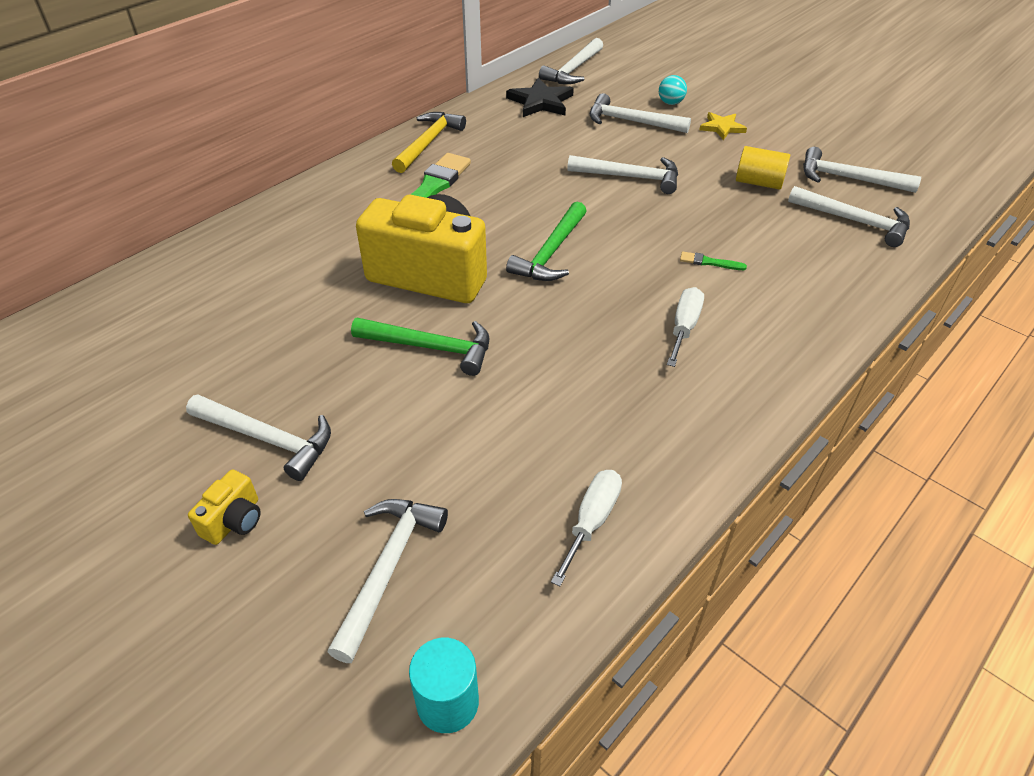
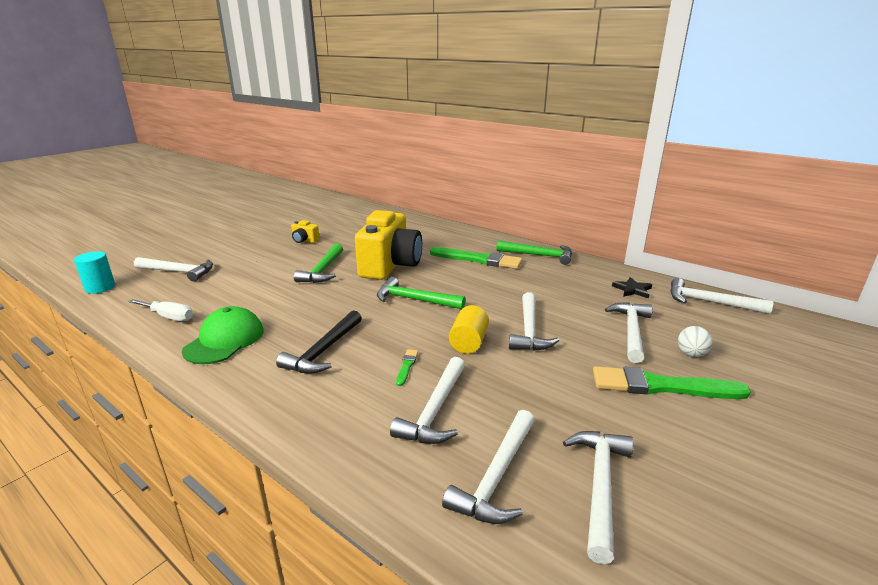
camera: 85 degrees right, 20 degrees down
white hammer [186,395,331,481] -> white hammer moved to [390,357,465,444]
yellow camera [188,469,261,545] -> yellow camera moved to [291,220,320,243]
yellow hammer [392,112,466,173] -> green hammer [497,241,572,265]
black star [506,78,574,117] -> black star [612,277,652,298], size x0.64
turquoise ball [659,75,687,105] -> white ball [678,326,713,357]
white screwdriver [667,287,704,367] -> black hammer [276,310,362,374]
yellow star [699,112,747,140] -> green brush [593,366,751,399]
yellow cylinder [736,146,790,190] -> yellow cylinder moved to [449,305,489,354]
none -> green cap [182,306,264,364]

